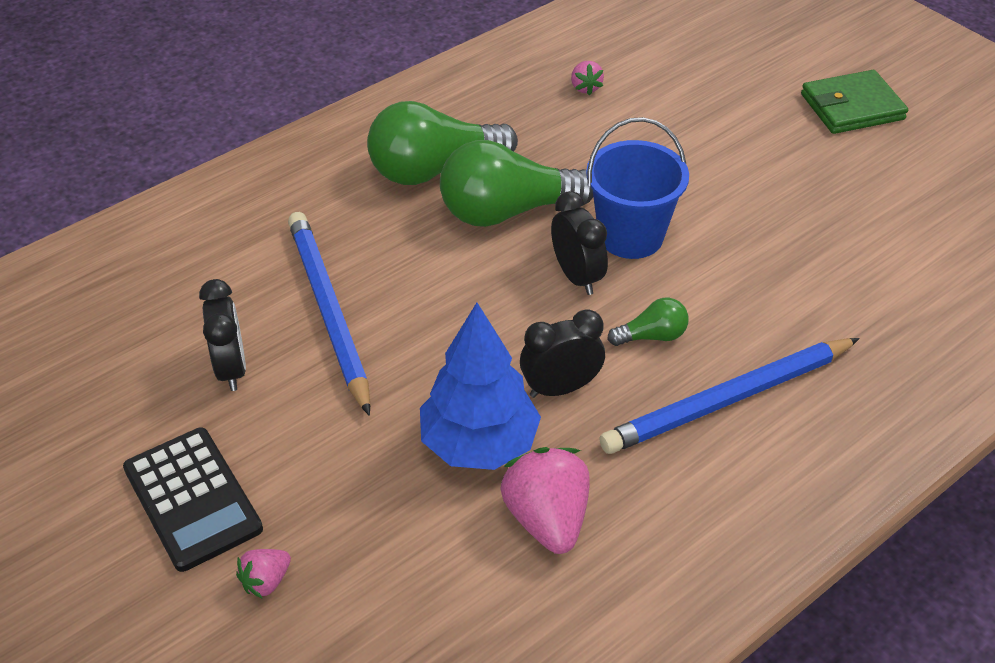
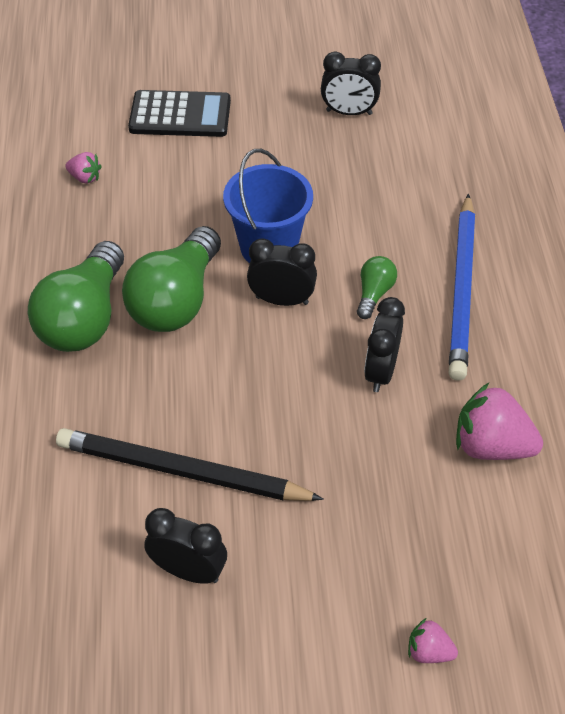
camera: 55 degrees left, 5 degrees up
black calculator [123,427,263,572] -> black calculator moved to [128,90,231,137]
pink strawberry [236,549,291,598] -> pink strawberry turned 120 degrees clockwise [408,618,458,663]
blue pencil [288,212,370,416] -> black pencil [56,428,324,501]
blue tree [420,303,541,470] -> none
green wallet [801,70,908,134] -> none
none -> black clock [321,51,381,115]

